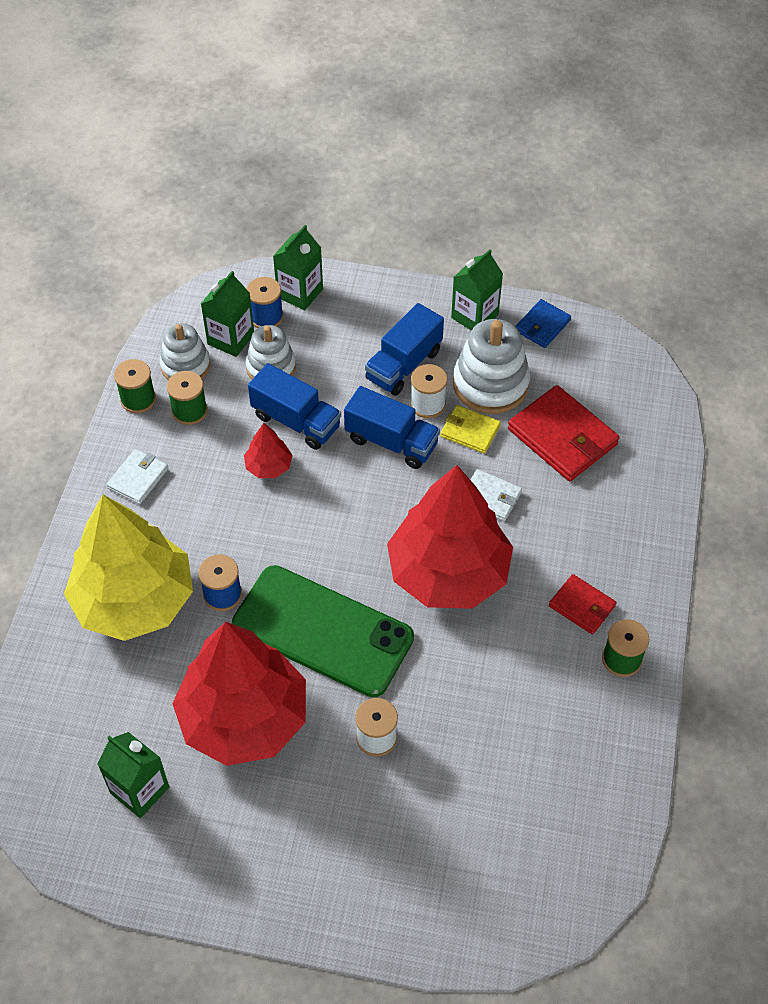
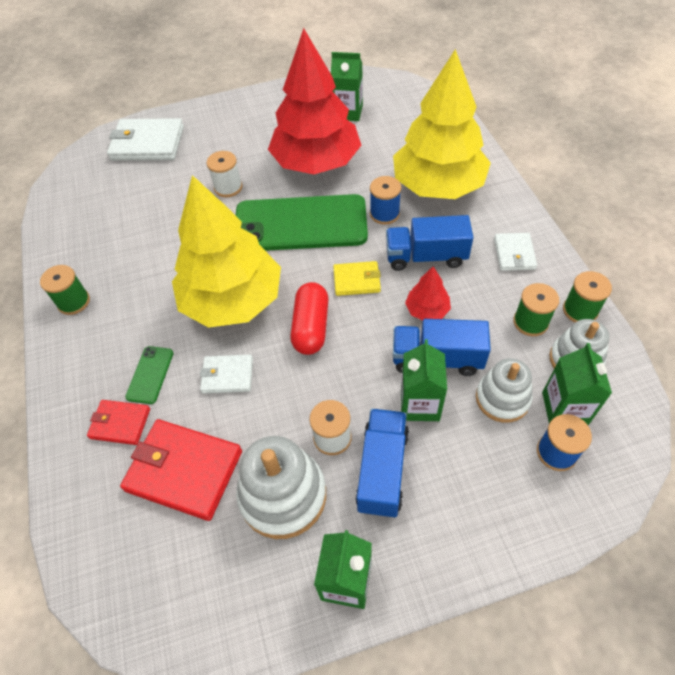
camera: 155 degrees right, 0 degrees up
green carton [273,225,323,310] -> green carton moved to [401,339,447,421]
blue truck [344,386,440,469] -> blue truck moved to [386,215,474,271]
red tree [387,465,513,609] -> yellow tree [172,175,281,328]
yellow wallet [440,405,501,454] -> yellow wallet moved to [333,261,381,296]
blue wallet [515,299,571,348] -> none
red wallet [549,574,616,634] -> red wallet moved to [87,400,150,445]
none -> white wallet [107,118,184,161]
none -> green phone [125,346,173,404]
none -> red capsule [290,282,329,355]

